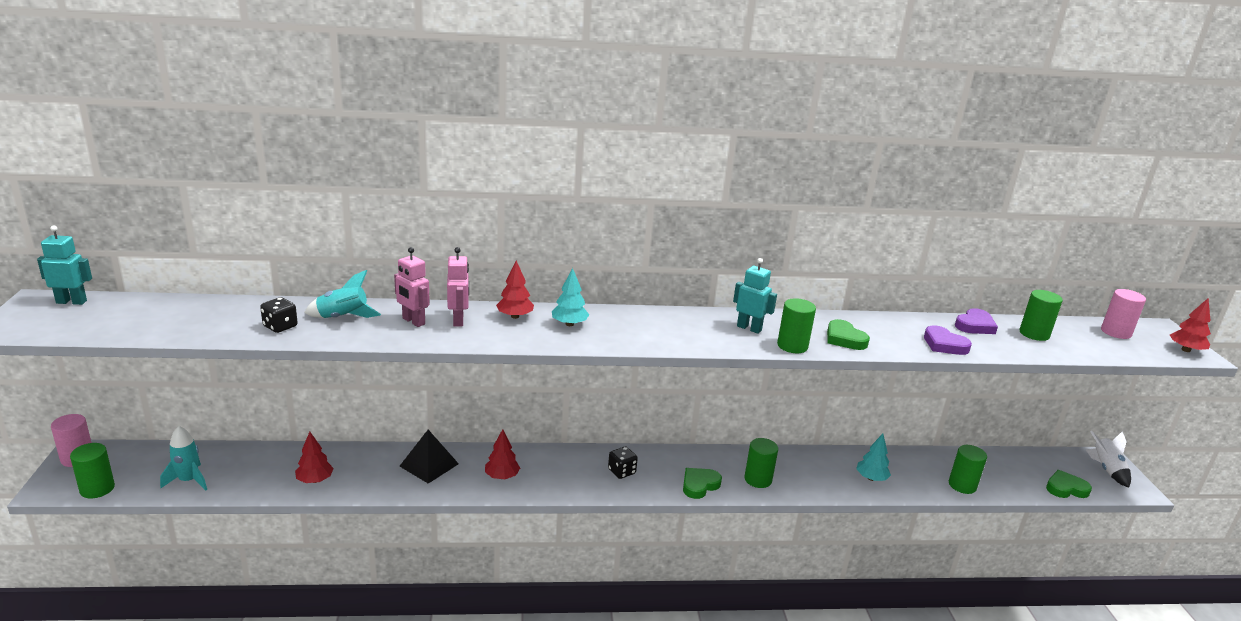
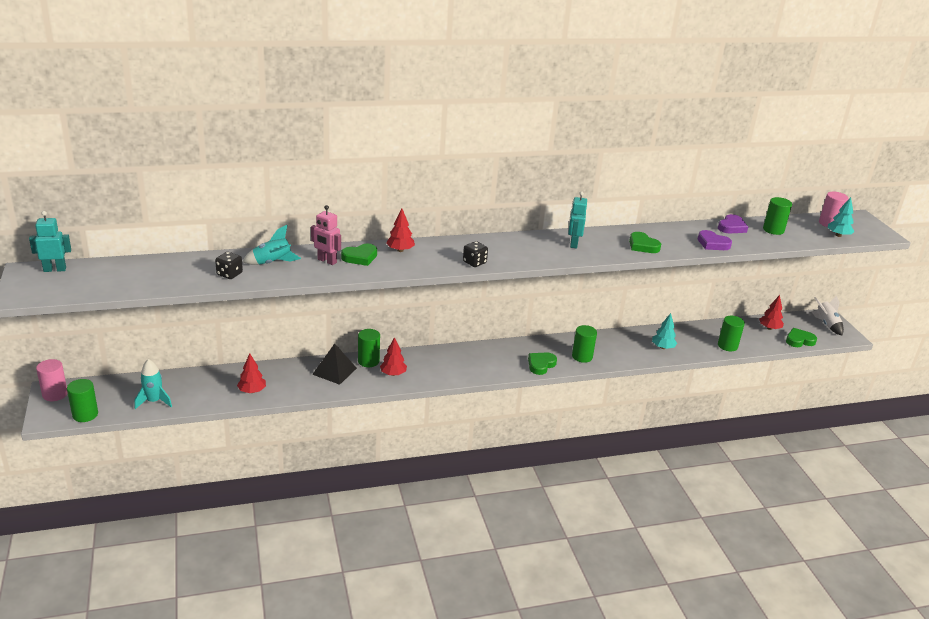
camera: 10 degrees left, 5 degrees up
pink robot [447,247,469,327] -> green heart [341,244,377,266]
turquoise tree [552,268,589,326] -> turquoise tree moved to [827,197,854,237]
black dice [608,447,638,479] -> black dice moved to [463,241,488,267]
turquoise robot [733,258,777,334] -> turquoise robot turned 105 degrees counterclockwise [568,191,587,249]
green cylinder [777,298,816,353] -> green cylinder moved to [358,329,380,367]
red tree [1170,298,1211,352] -> red tree moved to [759,295,784,330]

